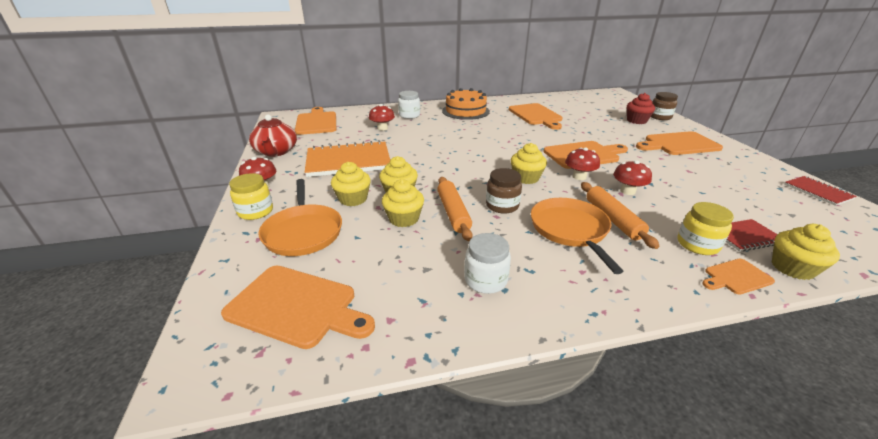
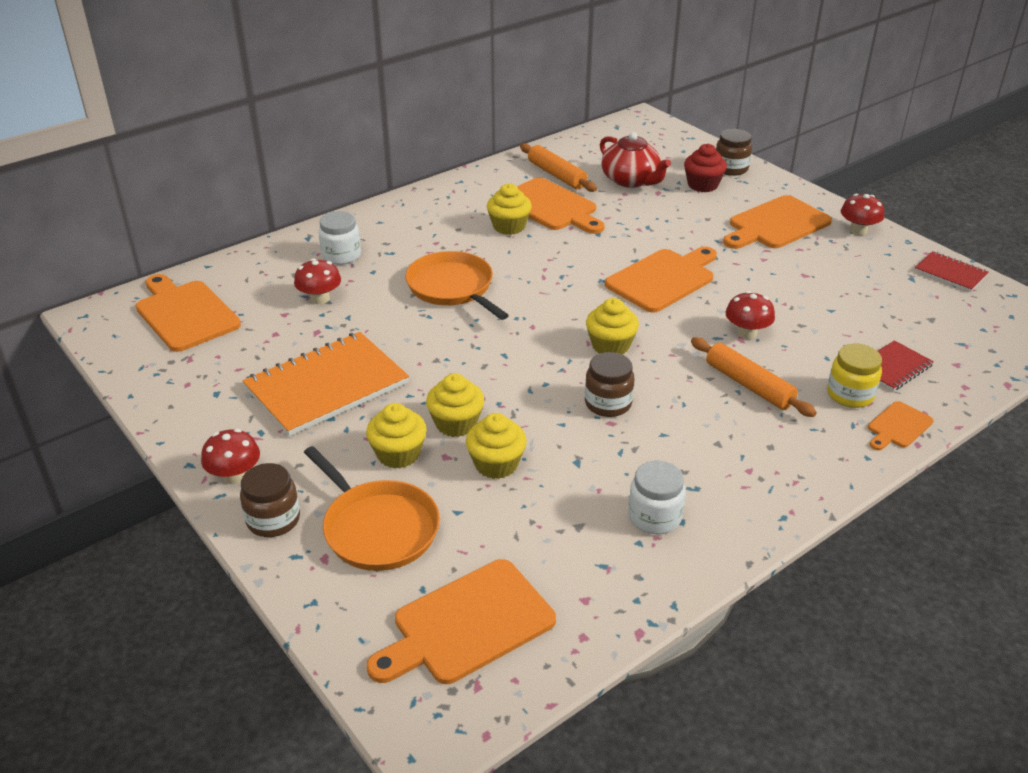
camera: 25 degrees left, 5 degrees up
orange cutting board [221,265,375,349] -> orange cutting board turned 150 degrees clockwise [366,559,556,684]
yellow jar [229,173,273,220] -> brown jar [240,463,300,537]
red teapot [249,114,297,157] -> red teapot moved to [600,132,671,188]
orange rolling pin [437,177,473,241] -> orange rolling pin moved to [520,143,597,192]
orange cake [442,88,490,120] -> none
orange pan [531,198,624,274] -> orange pan moved to [405,251,509,320]
red mushroom [565,147,600,180] -> red mushroom moved to [841,194,884,235]
yellow cupcake [772,224,840,280] -> yellow cupcake moved to [487,184,532,235]

